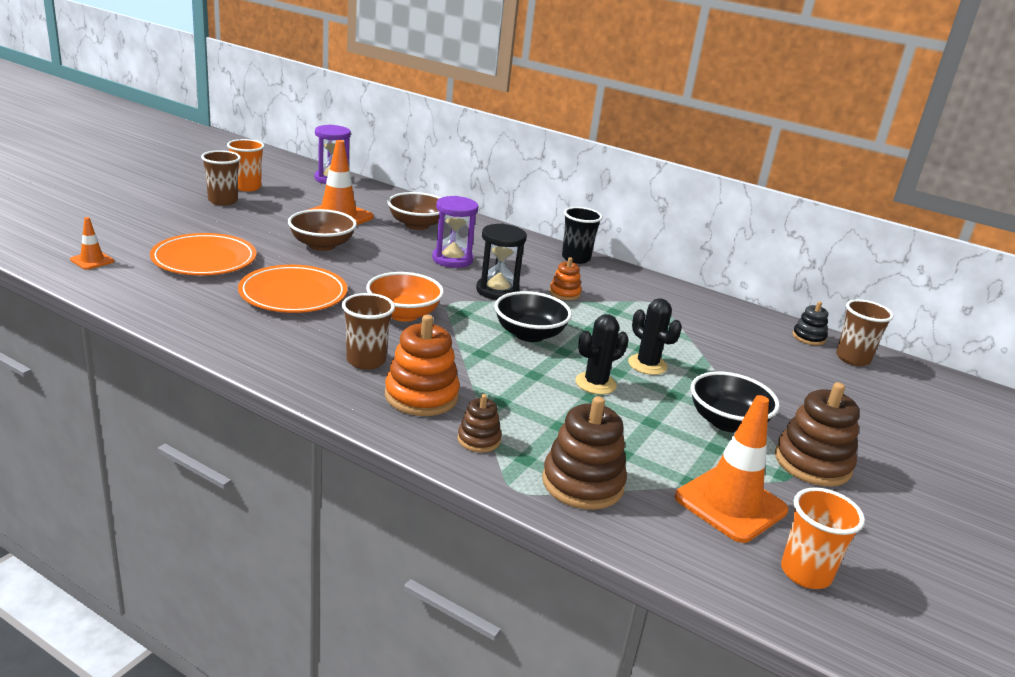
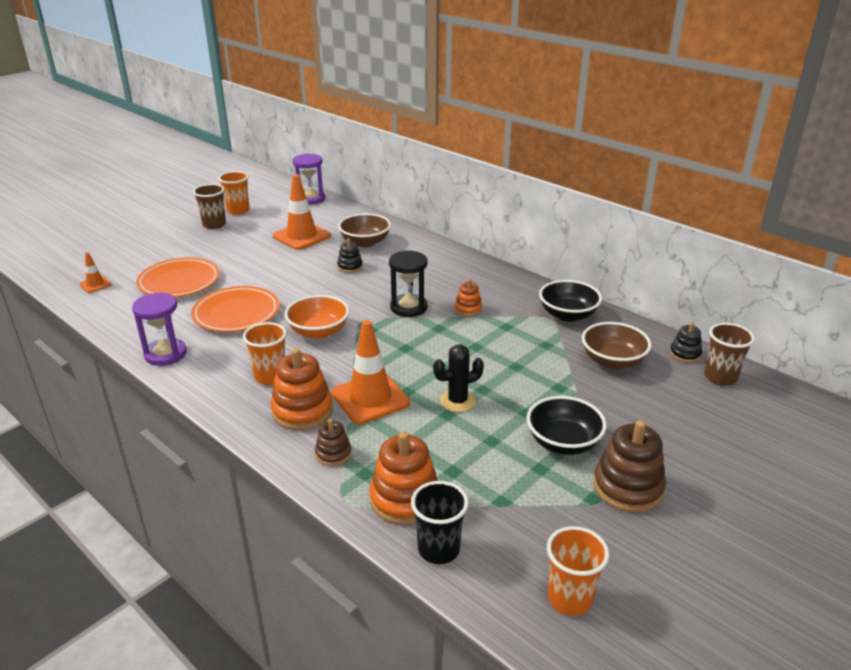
camera: 15 degrees right, 5 degrees up
brown bowl [288,209,357,251] -> brown bowl moved to [582,322,652,369]
brown cup [342,293,395,370] -> orange cup [243,322,287,385]
purple hourglass [432,196,478,268] -> purple hourglass moved to [132,292,187,366]
black bowl [495,291,572,342] -> black bowl moved to [539,280,602,322]
brown stacking toy [542,396,627,510] -> orange stacking toy [369,431,438,525]
black cup [562,207,603,264] -> black cup moved to [411,481,469,564]
black cactus [628,298,682,375] -> none
orange traffic cone [675,395,788,543] -> orange traffic cone moved to [331,320,410,424]
none -> black stacking toy [337,239,363,273]

